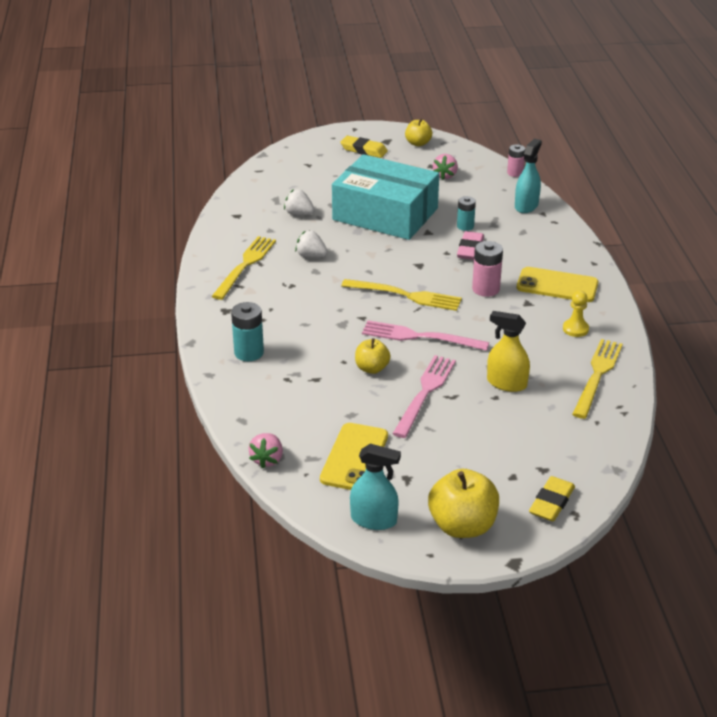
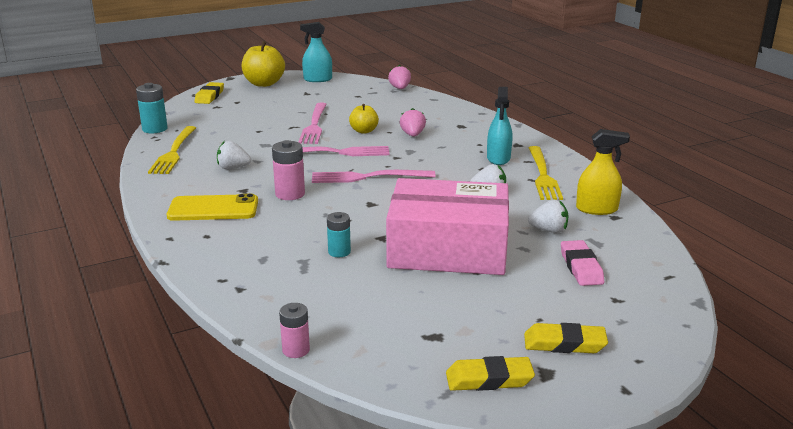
camera: 160 degrees right, 10 degrees down
turquoise battery [231,302,264,361] -> turquoise battery moved to [136,83,168,133]
yellow phone [320,423,388,490] -> none
turquoise box [332,154,439,240] -> pink box [386,178,509,275]
yellow fork [341,279,462,311] -> pink fork [312,170,435,183]
yellow apple [405,119,432,146] -> yellow eraser [446,356,535,391]
pink strawberry [433,154,458,180] -> pink strawberry moved to [400,108,426,137]
pink eraser [457,231,484,260] -> pink eraser moved to [561,240,604,286]
yellow spray bottle [487,311,530,392] -> yellow spray bottle moved to [576,129,630,215]
turquoise spray bottle [515,139,542,213] -> turquoise spray bottle moved to [487,87,512,165]
yellow pawn [563,291,589,337] -> none
none -> white strawberry [217,141,251,169]

